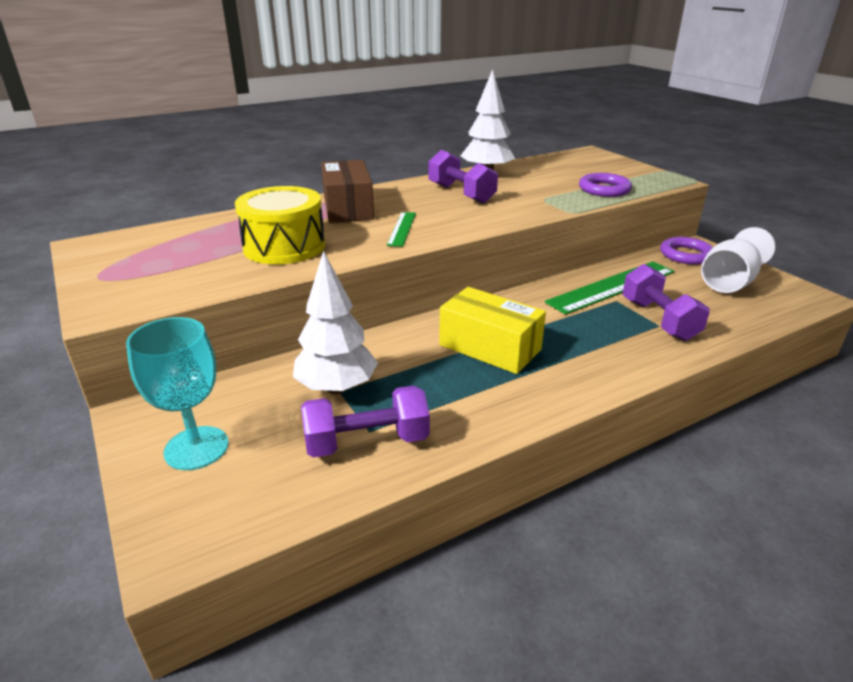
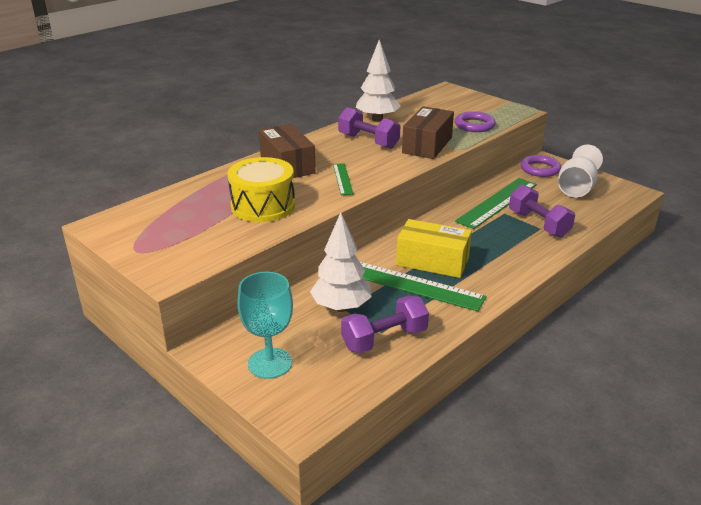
camera: 15 degrees left, 0 degrees up
none -> green ruler [360,262,487,311]
none -> brown box [402,106,454,159]

